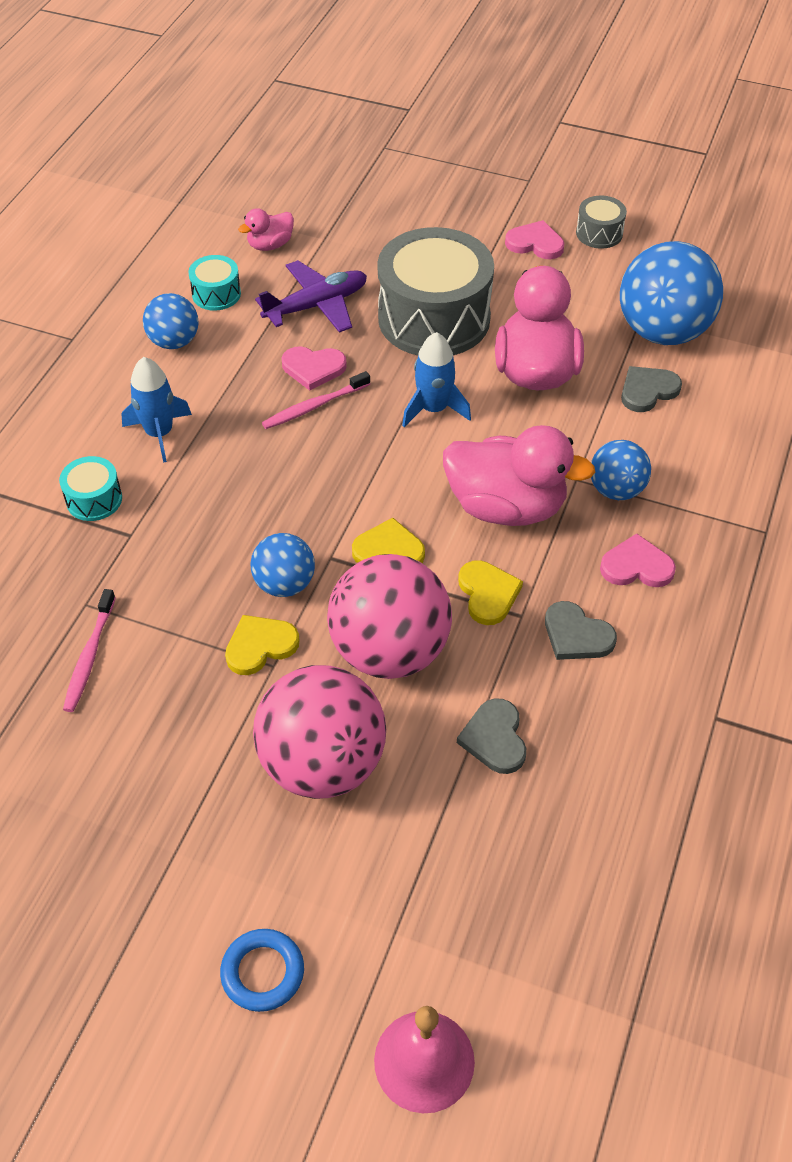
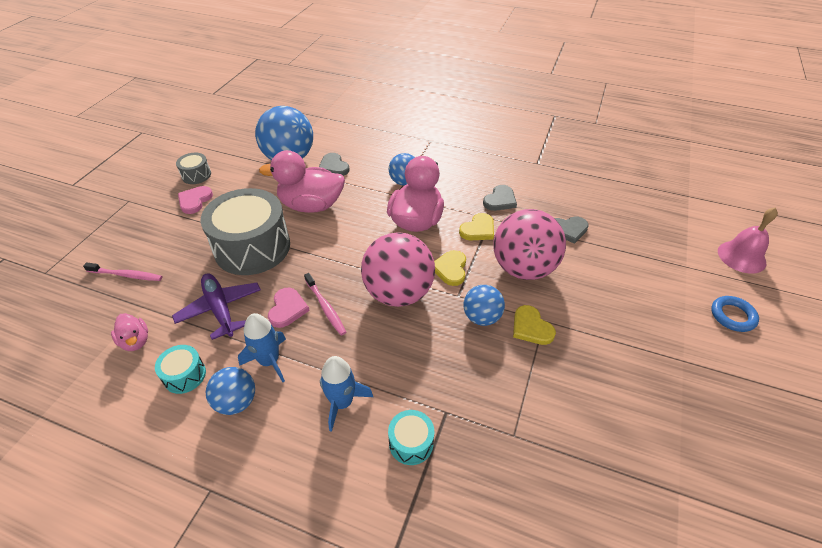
camera: 90 degrees left, 5 degrees down
pink toothbrush [63,589,116,712] -> pink toothbrush moved to [83,262,162,281]
pink ball [253,665,386,799] -> pink ball moved to [361,232,435,307]
blue rocket [402,332,471,427] -> blue rocket moved to [238,313,286,382]
yellow heart [458,560,523,625] -> yellow heart turned 150 degrees clockwise [459,213,494,240]
pink heart [600,533,676,587] -> none

